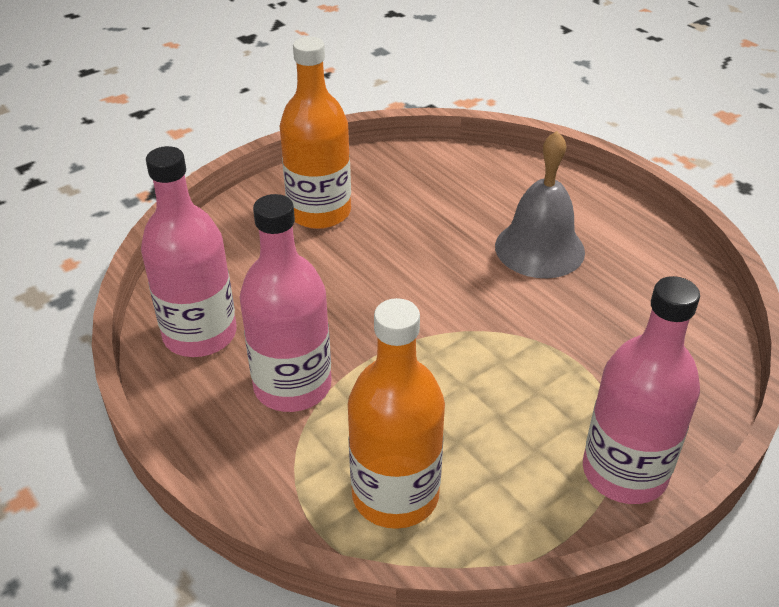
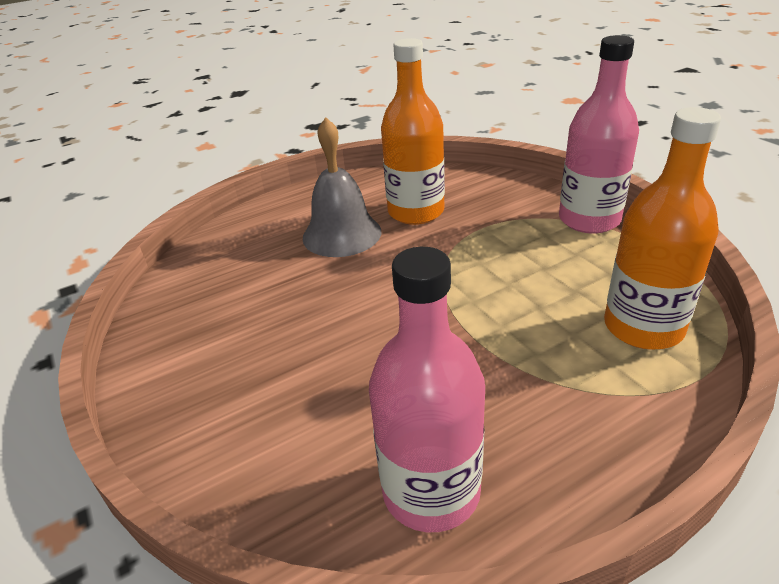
camera: 80 degrees left, 5 degrees down
pink bottle [240,194,331,412] -> none
orange bottle [280,37,351,229] -> orange bottle moved to [381,38,445,225]

